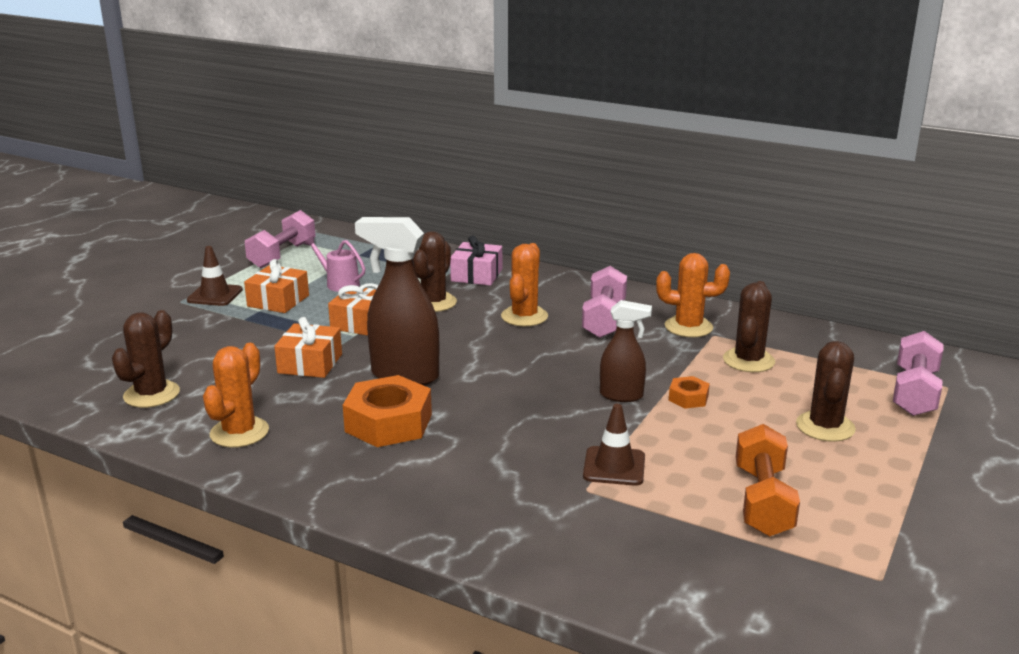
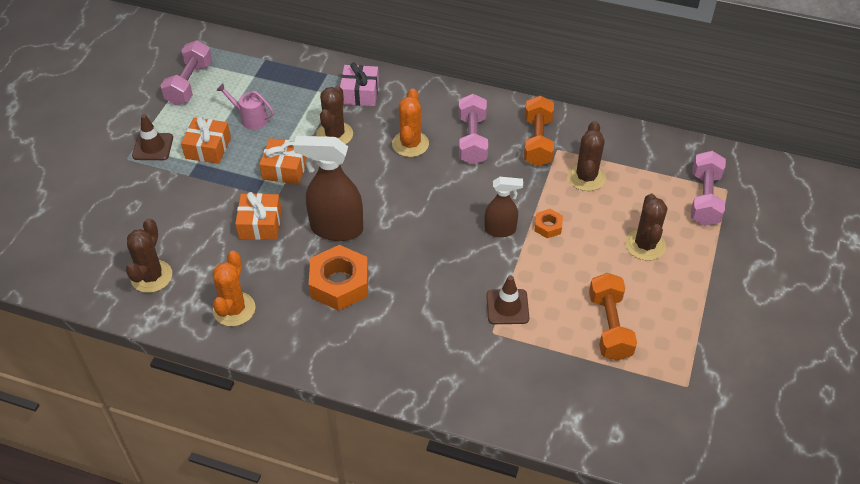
camera: 10 degrees left, 25 degrees up
orange cactus [656,253,730,337] -> orange dumbbell [524,95,554,167]

